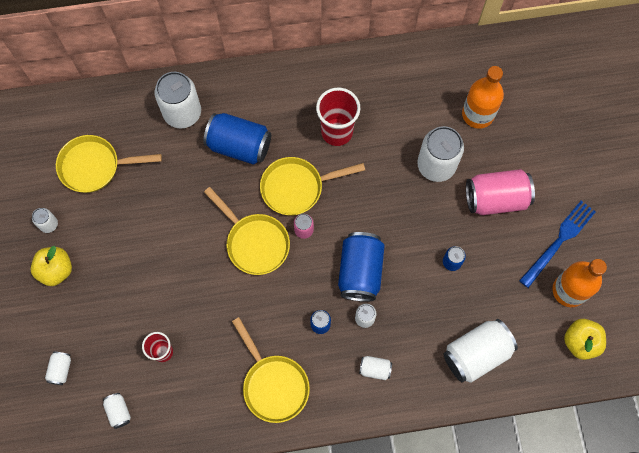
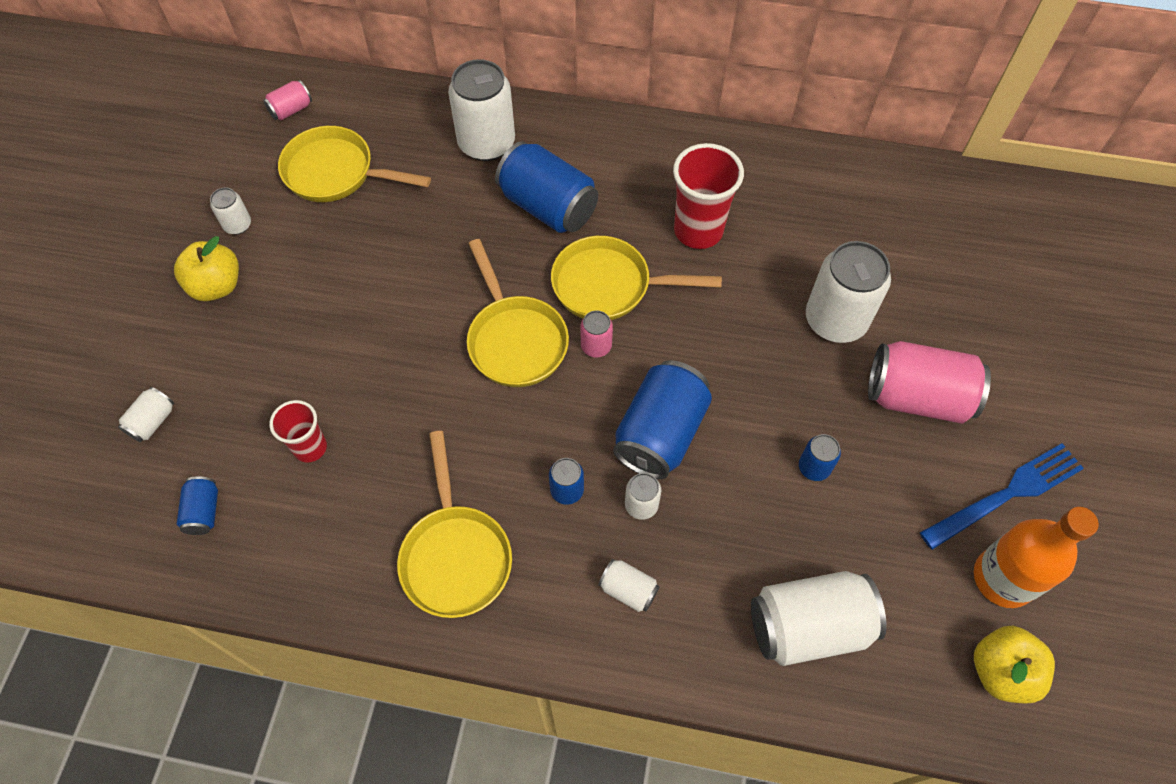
camera: 20 degrees right, 10 degrees down
white can [103,393,131,429] -> blue can [177,476,218,535]
orange bottle [462,66,504,129] -> none
none -> pink can [263,80,312,120]

